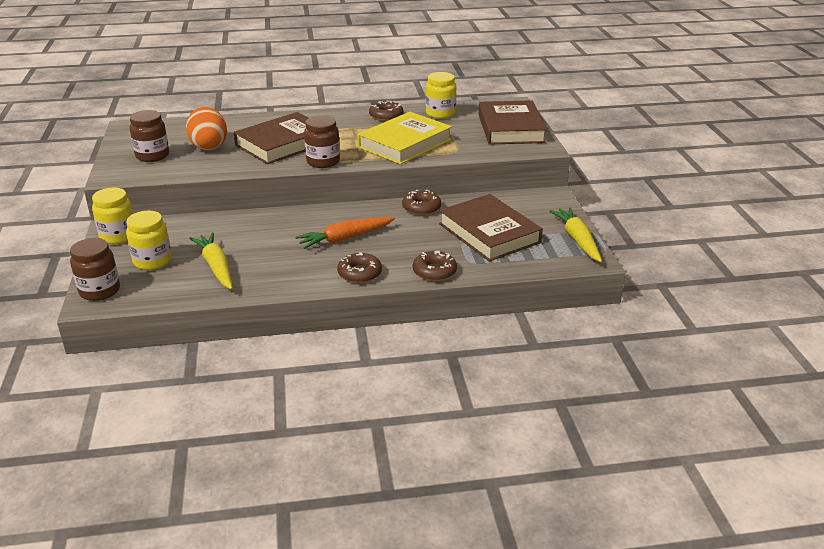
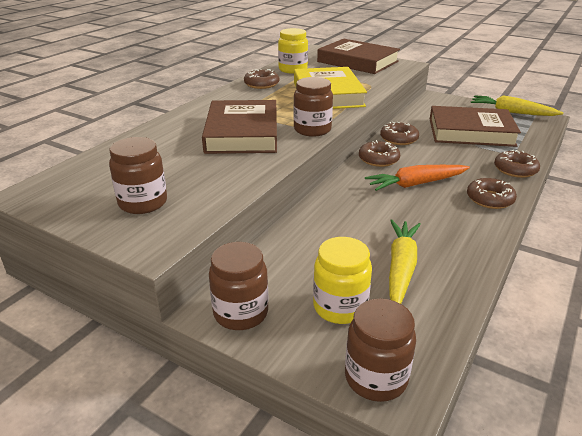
camera: 50 degrees left, 0 degrees up
yellow jar [92,188,133,244] -> brown jar [209,242,268,330]
orange egg [186,107,227,150] -> none
yellow carrot [189,232,233,290] -> yellow carrot turned 90 degrees clockwise [389,219,421,304]
orange carrot [295,217,395,249] -> orange carrot turned 60 degrees clockwise [365,165,470,191]
none -> brown donut [359,140,400,167]

